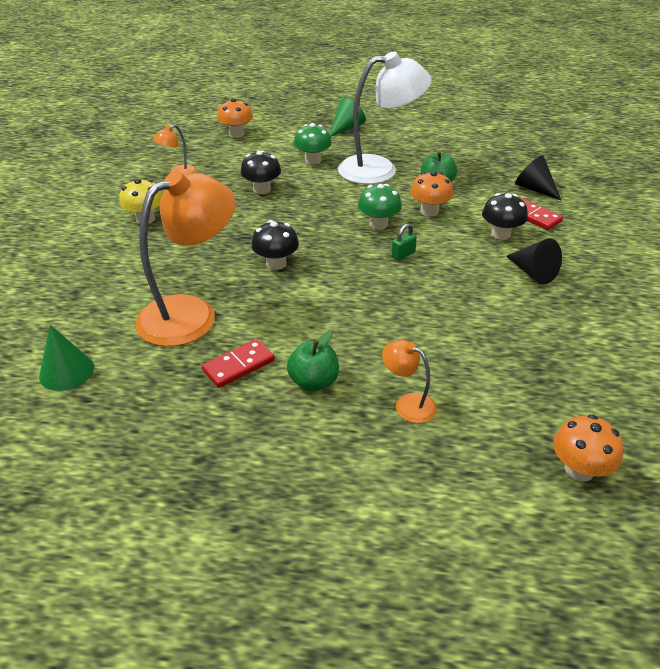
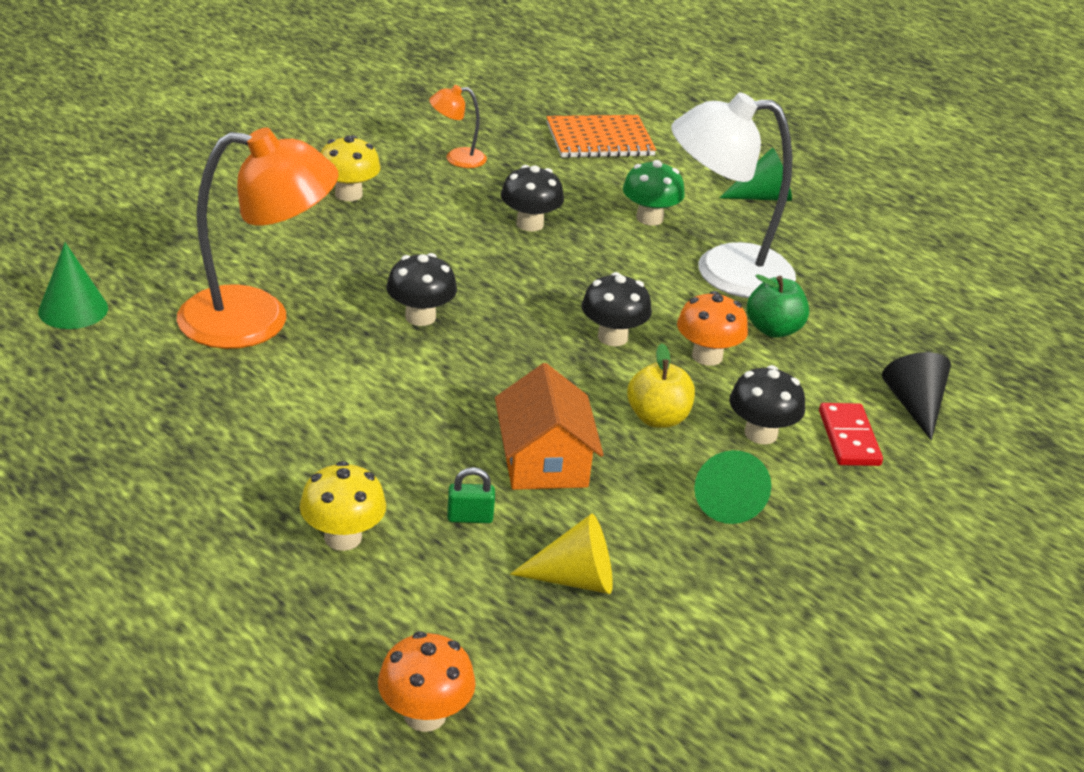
camera: 35 degrees right, 5 degrees down
red domino [202,339,275,388] -> none
orange mushroom [217,98,253,138] -> orange notebook [546,115,656,158]
green apple [287,331,339,392] -> none
white lamp [338,51,432,184] -> white lamp turned 150 degrees clockwise [671,92,796,298]
green mushroom [358,184,402,230] -> black mushroom [582,272,652,346]
orange lamp [382,340,437,423] -> yellow mushroom [300,461,386,551]
green padlock [391,224,417,261] -> green padlock moved to [447,467,495,523]
black cone [506,238,562,284] -> green cone [694,450,771,524]
none -> orange house [495,363,604,490]
none -> yellow cone [510,514,613,594]
none -> yellow apple [627,344,695,428]

